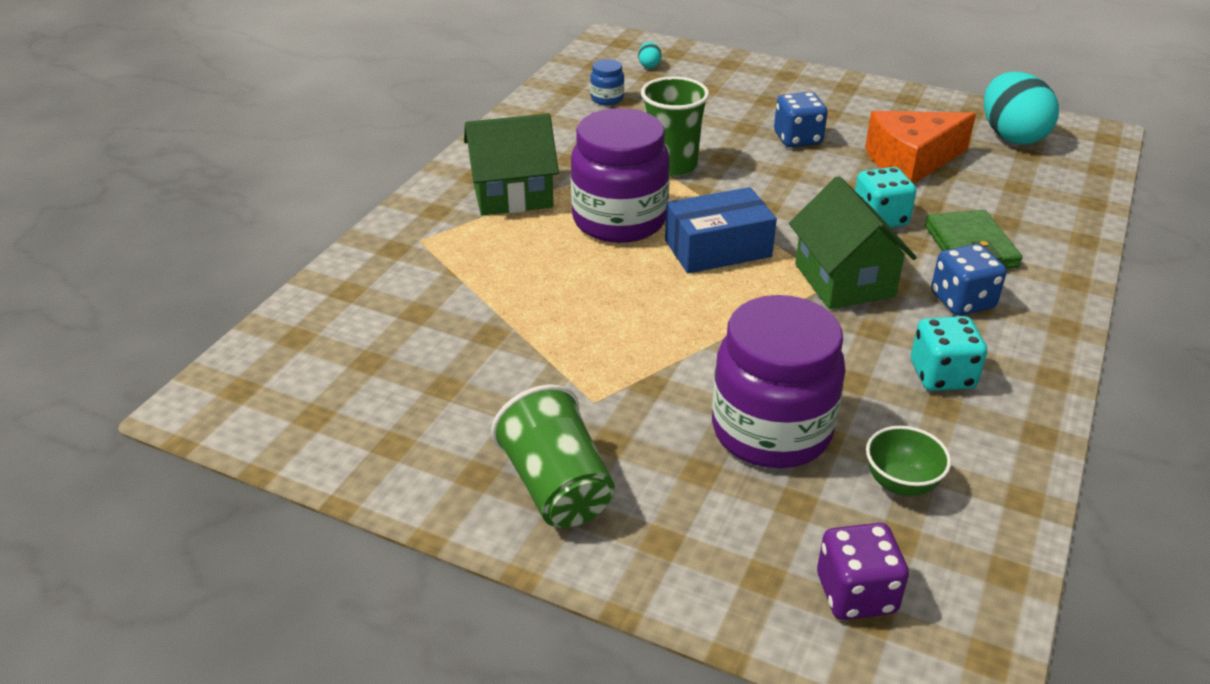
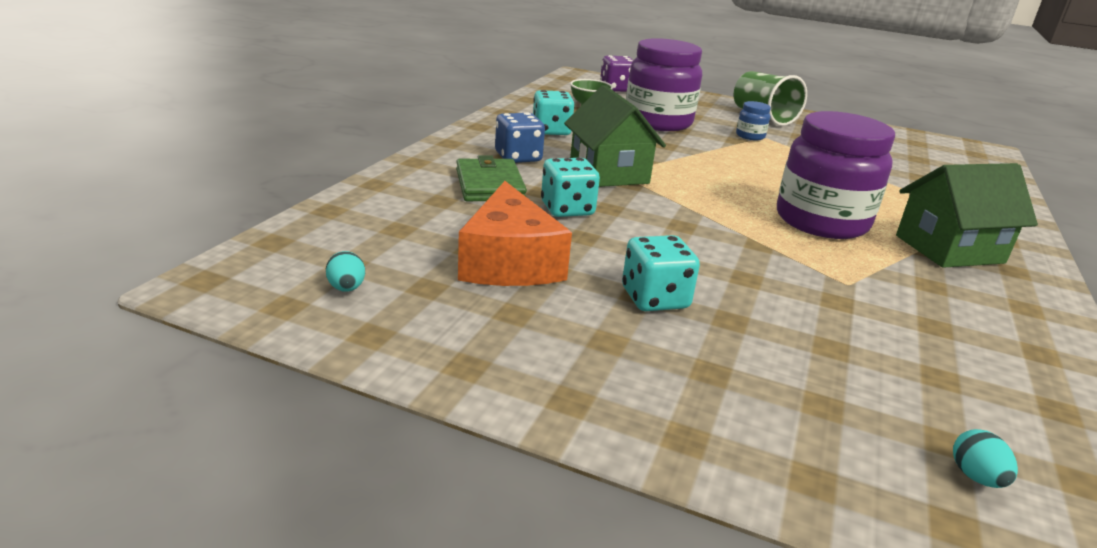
camera: 175 degrees right, 10 degrees down
blue jar [590,59,624,105] -> blue jar moved to [736,101,771,140]
green cup [641,76,709,176] -> none
blue box [665,187,777,273] -> none
blue dice [774,92,828,147] -> turquoise dice [622,235,700,311]
orange cheese [865,111,976,184] -> orange cheese turned 105 degrees clockwise [458,181,572,286]
turquoise egg [984,72,1059,144] -> turquoise egg [326,251,365,292], size x0.41

